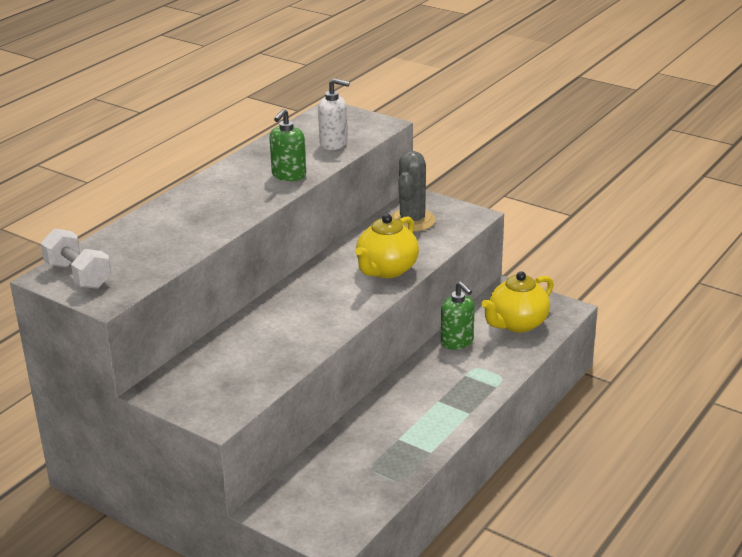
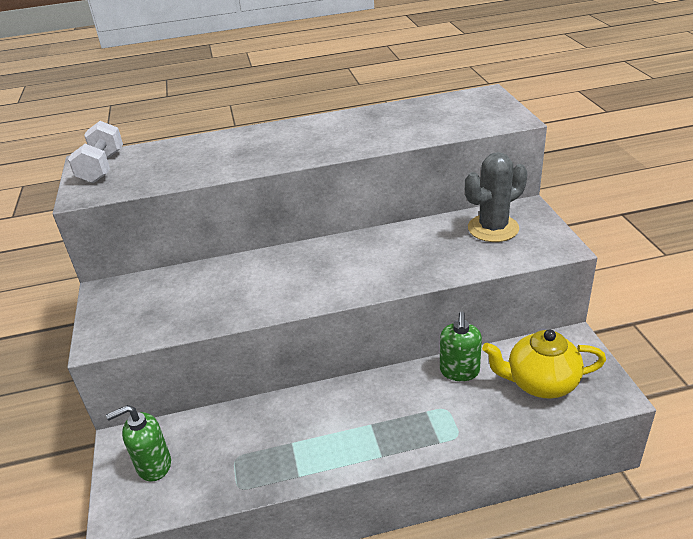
camera: 45 degrees right, 5 degrees up
green soap dispenser [270,109,306,181] -> green soap dispenser moved to [106,405,171,481]
white soap dispenser [318,78,350,150] -> none
yellow teapot [355,214,419,278] -> none

